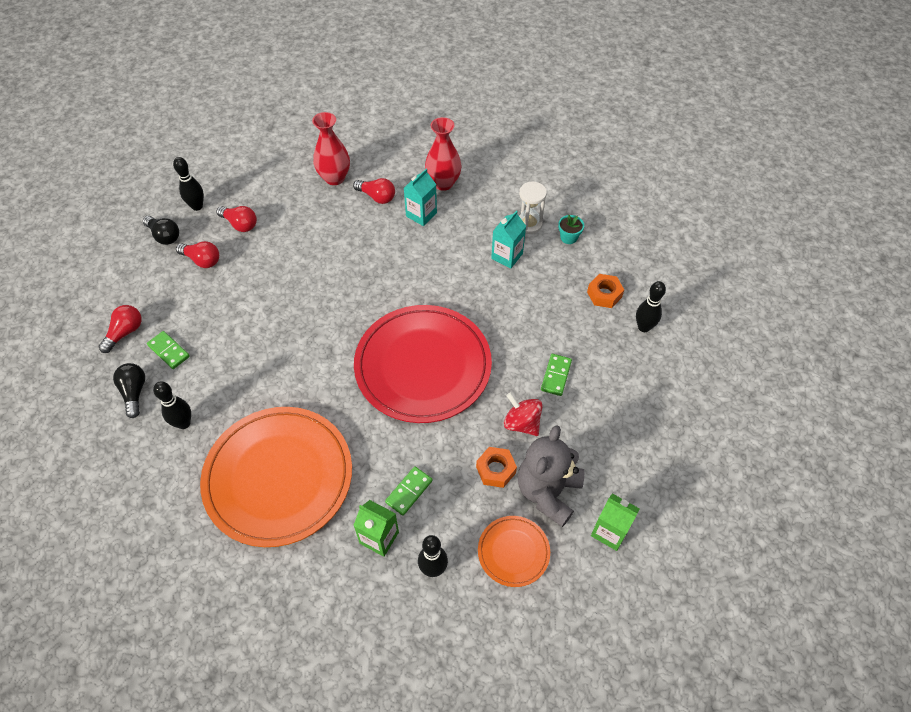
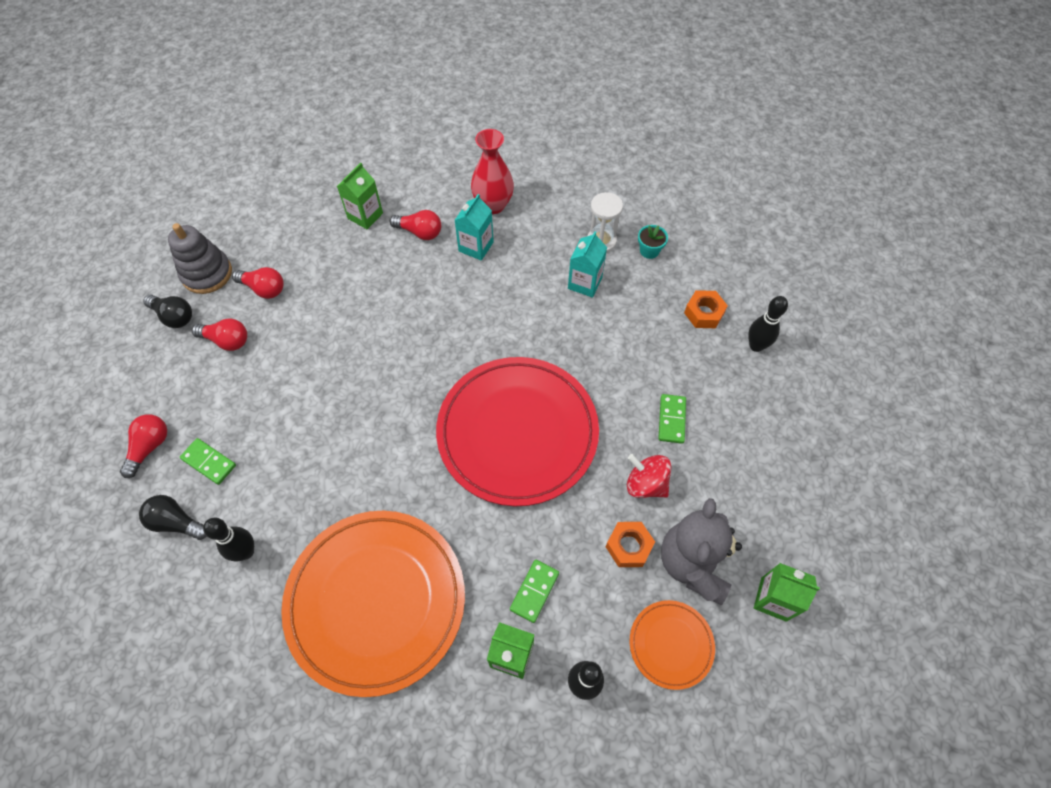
camera: 10 degrees left, 5 degrees up
black light bulb [113,363,145,418] -> black light bulb turned 45 degrees counterclockwise [139,495,207,540]
black bowling pin [173,157,204,211] -> grey stacking toy [168,223,232,294]
red vase [312,112,350,185] -> green carton [337,163,383,229]

